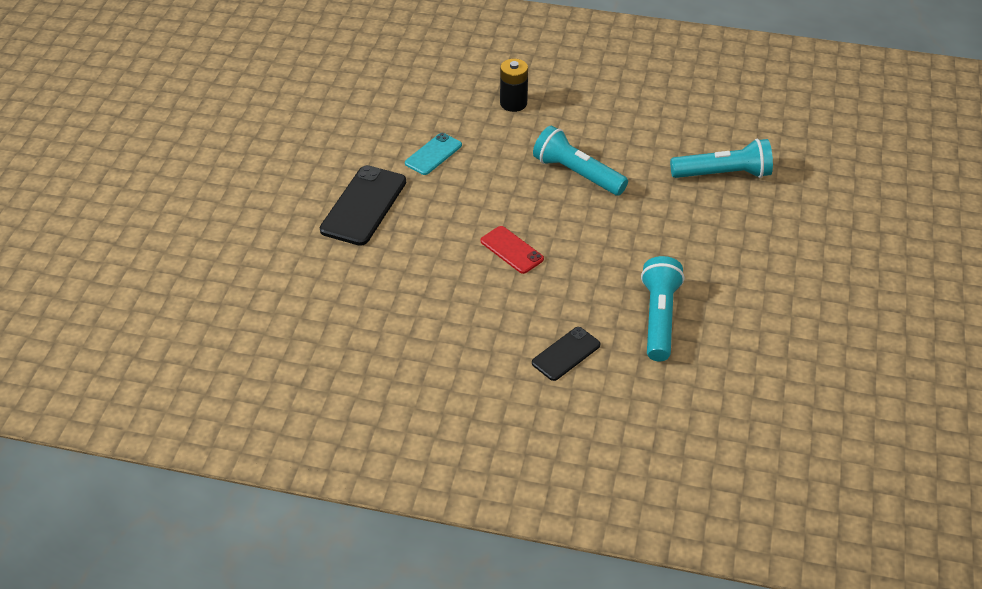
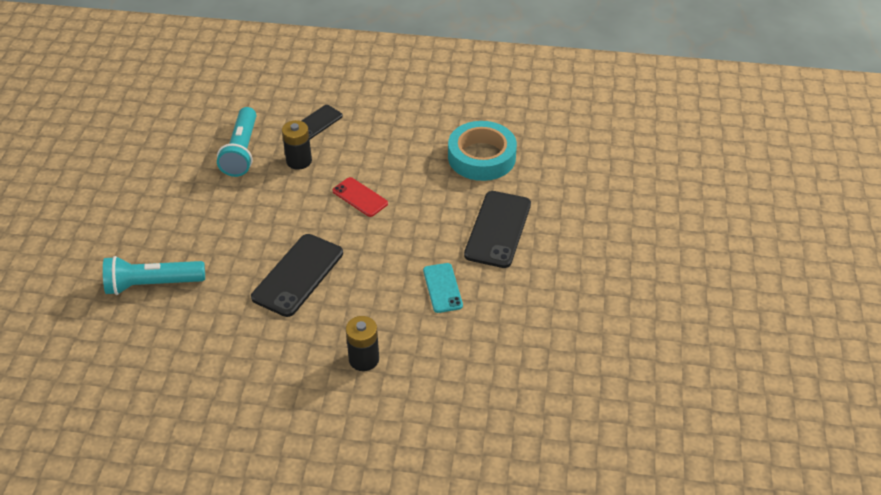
camera: 175 degrees right, 0 degrees up
turquoise phone [405,133,462,175] -> turquoise phone turned 45 degrees counterclockwise [423,263,463,313]
turquoise flashlight [533,126,628,196] -> black phone [251,234,343,317]
none -> black battery [282,120,312,170]
none -> turquoise tape [448,121,517,181]

